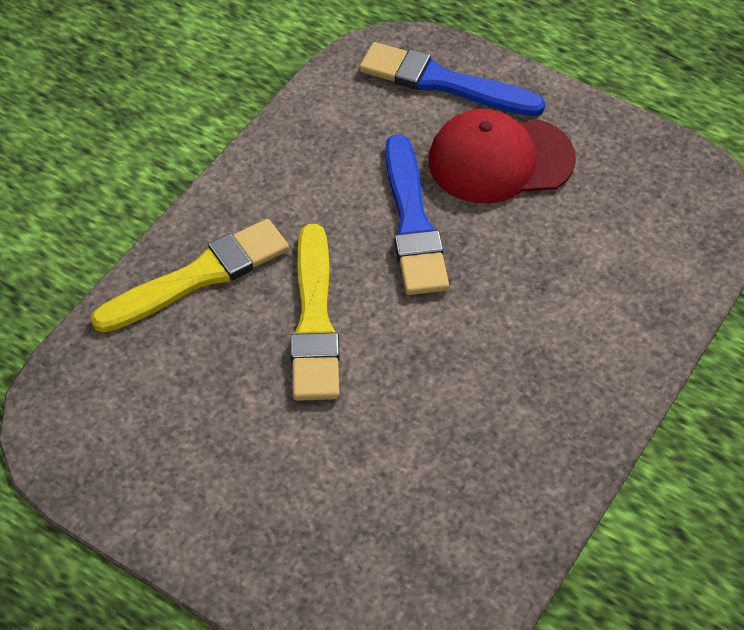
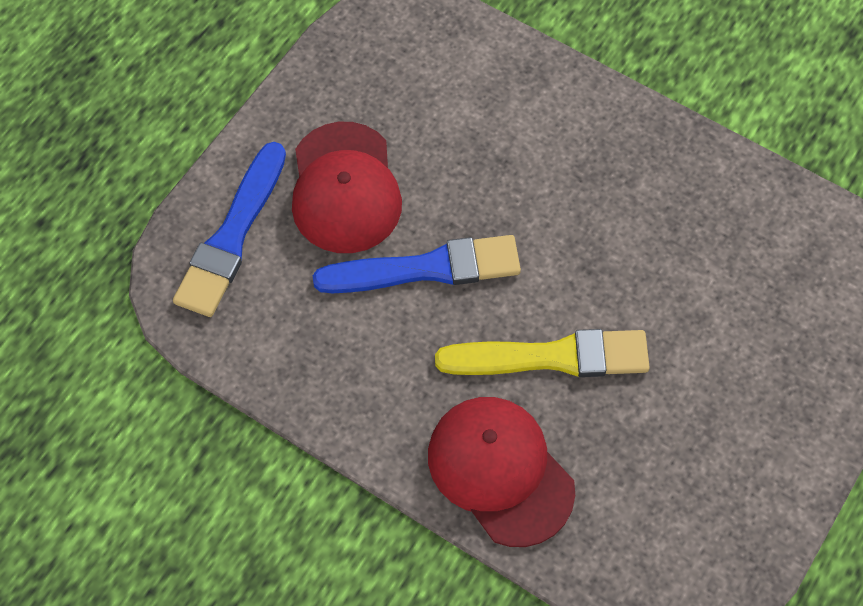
camera: 90 degrees left, 10 degrees up
yellow brush [91,219,289,333] -> red cap [428,397,575,547]

